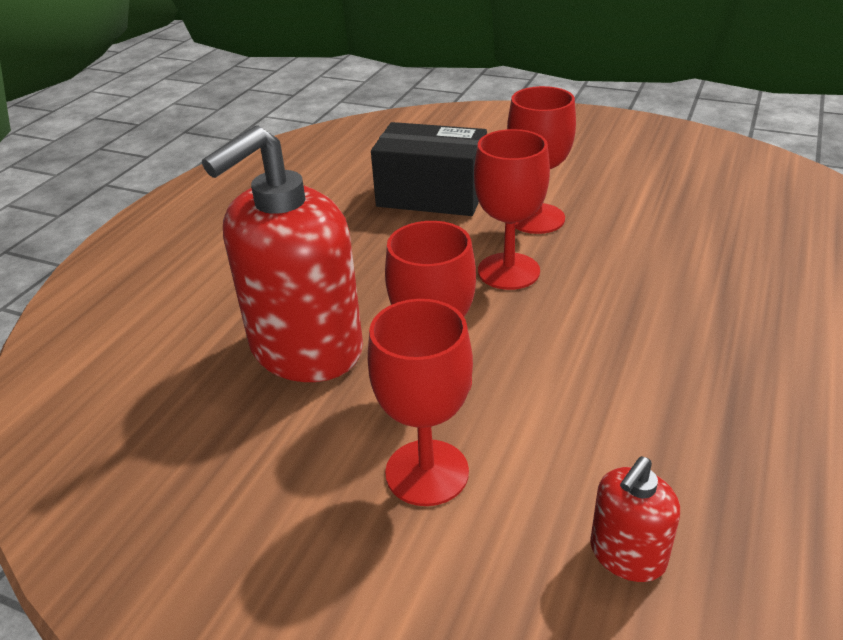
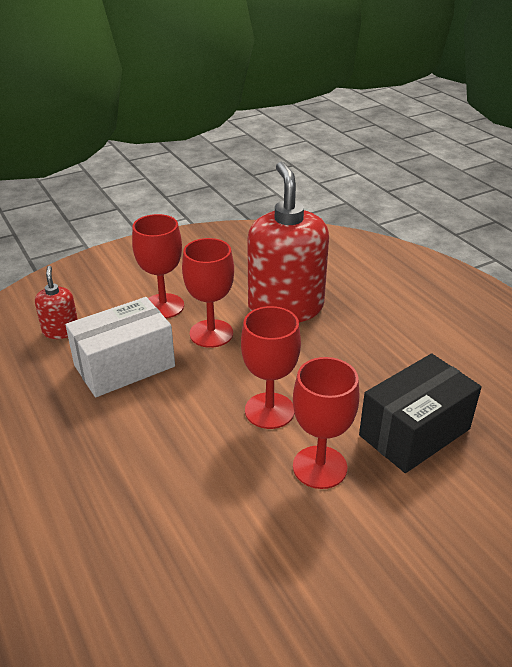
camera: 125 degrees right, 0 degrees up
none -> white box [66,297,175,397]

